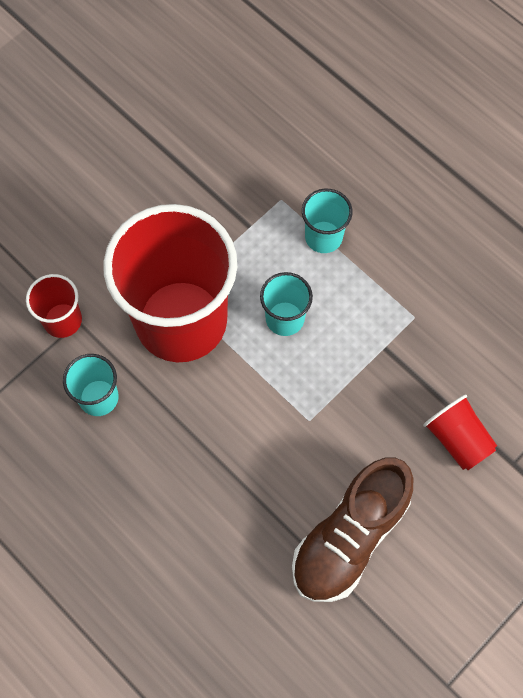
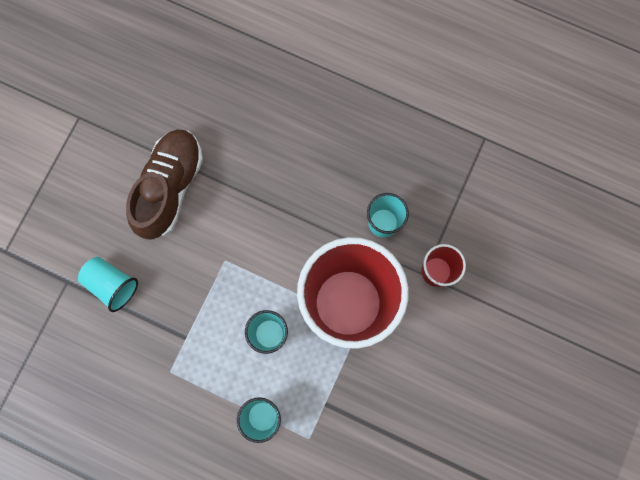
camera: 160 degrees right, 10 degrees up
red cup [423,394,497,470] -> turquoise cup [78,257,138,312]

